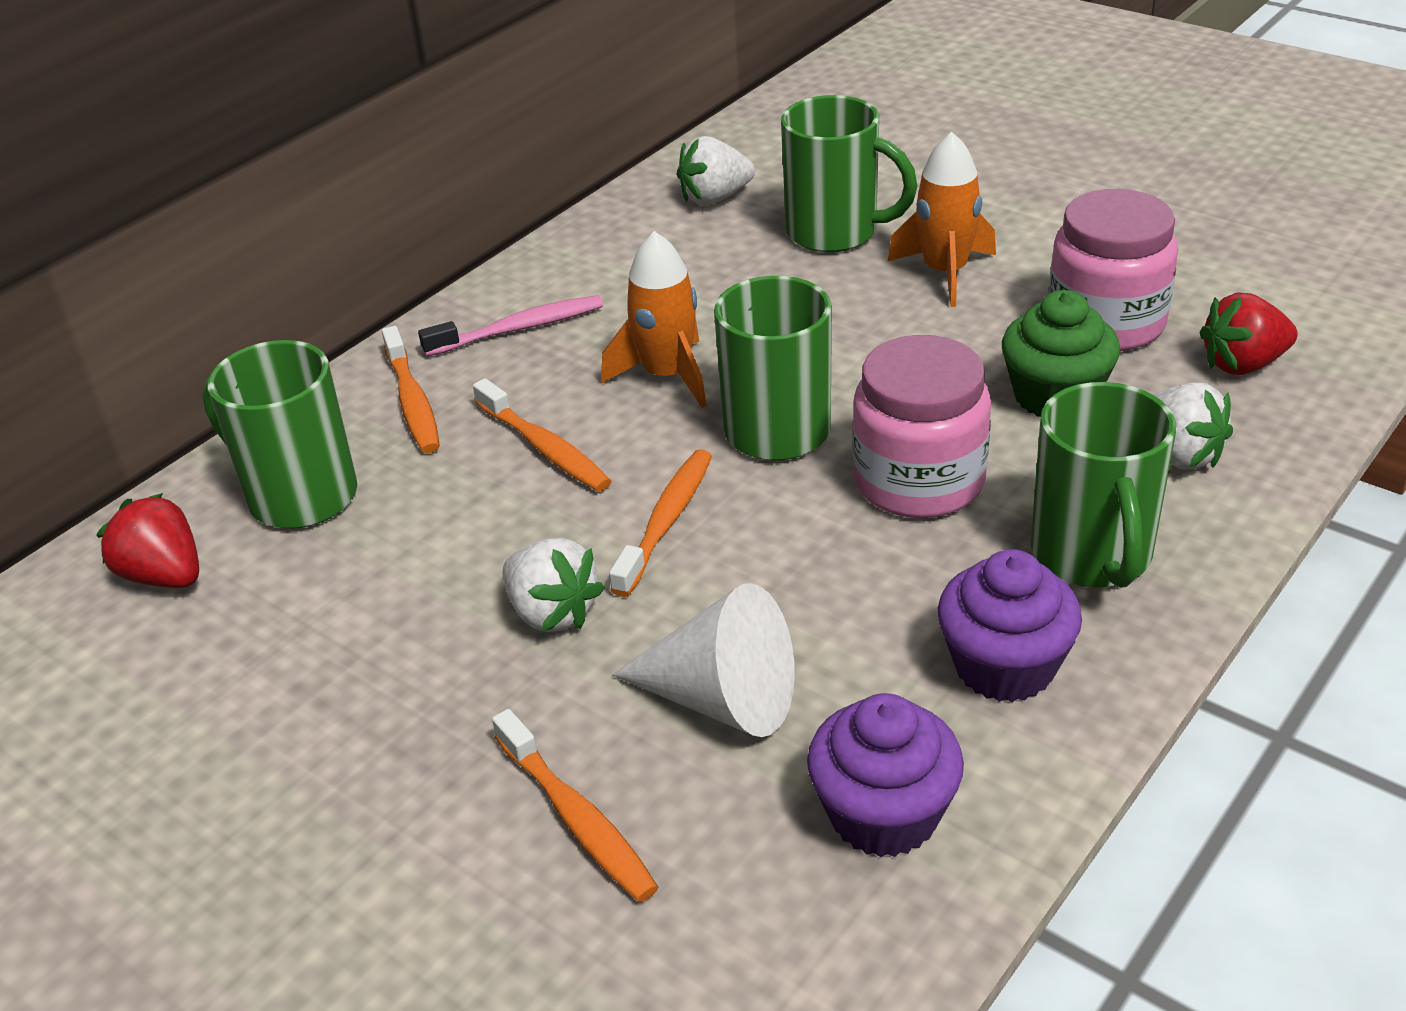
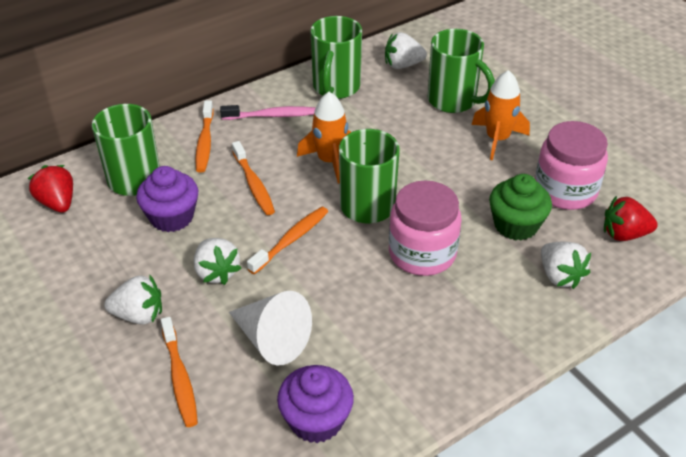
camera: 15 degrees right, 5 degrees up
purple cupcake [938,549,1082,702] -> purple cupcake moved to [136,166,198,232]
green mug [1031,382,1176,588] -> green mug moved to [310,16,362,99]
none -> white strawberry [104,275,162,325]

